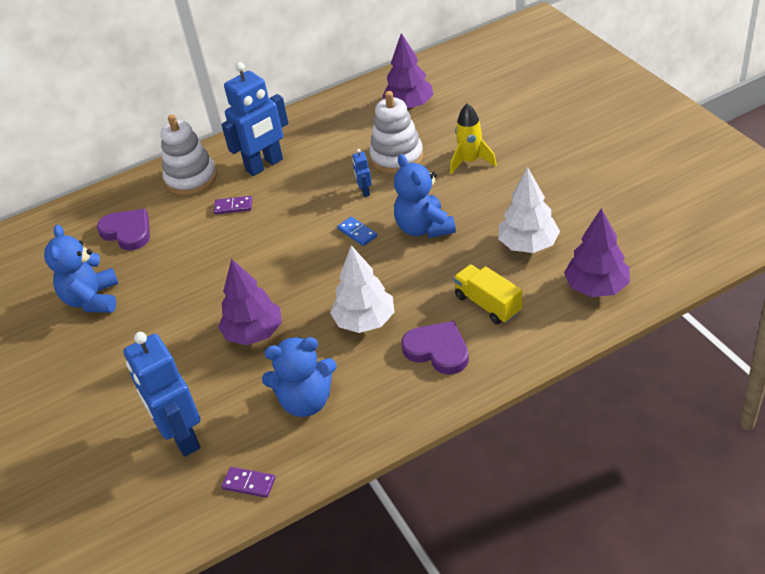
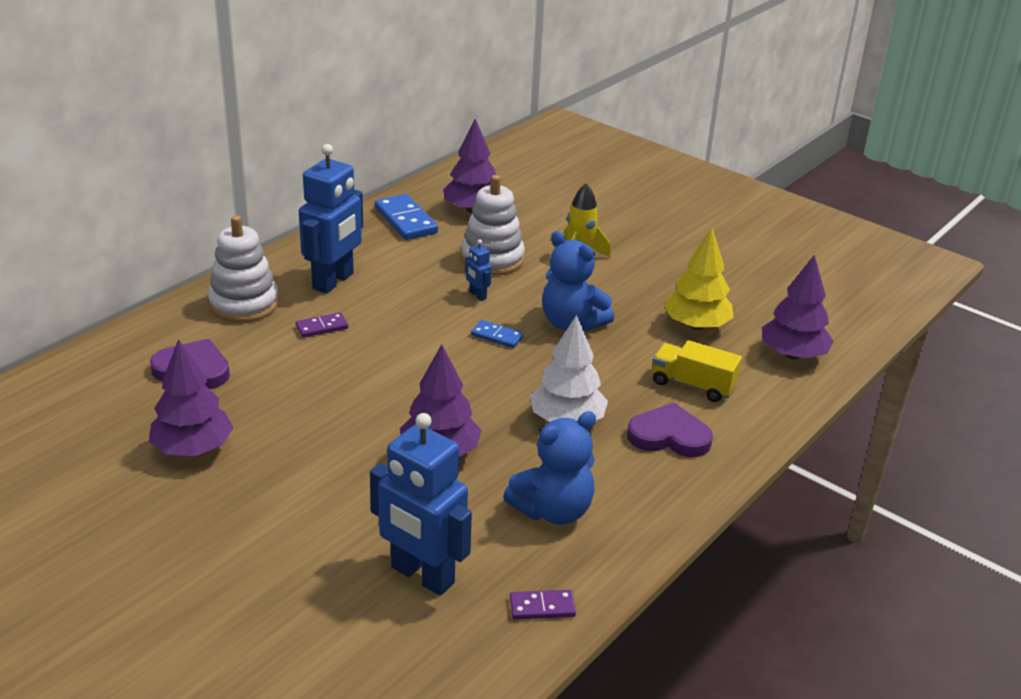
camera: 30 degrees left, 10 degrees down
blue teddy bear [44,225,118,313] -> purple tree [149,339,234,456]
white tree [498,167,560,253] -> yellow tree [664,227,734,330]
none -> blue domino [375,194,438,240]

